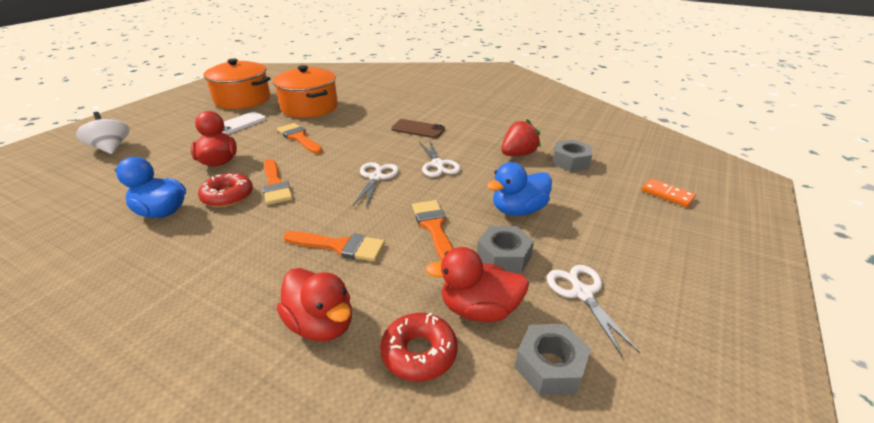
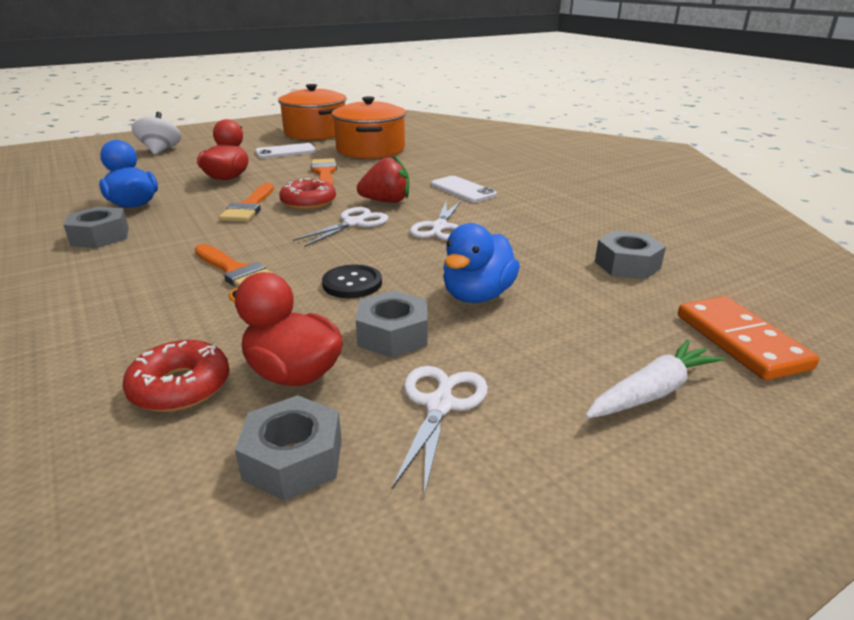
camera: 30 degrees right, 5 degrees down
red donut [198,173,253,207] -> red donut moved to [279,178,336,210]
red duck [277,268,352,342] -> none
brown phone [391,119,445,138] -> white phone [431,176,497,202]
orange brush [412,200,453,261] -> black button [322,264,382,298]
blue duck [487,162,552,216] -> blue duck turned 60 degrees counterclockwise [443,223,520,303]
red strawberry [501,119,541,156] -> red strawberry moved to [357,156,409,203]
orange domino [642,179,696,207] -> orange domino [678,296,820,380], size x1.55
none -> grey nut [64,207,129,248]
none -> white carrot [585,339,725,418]

